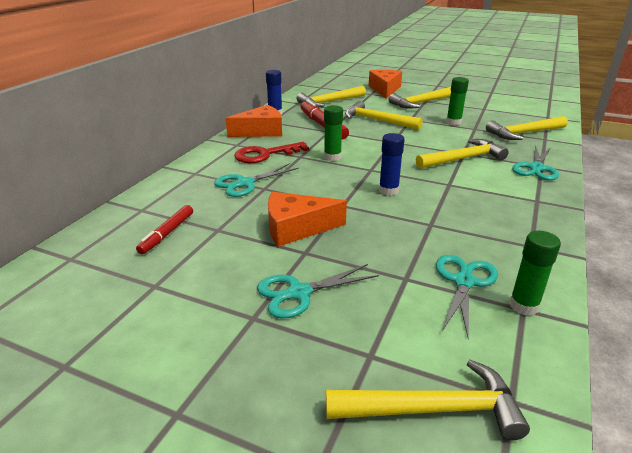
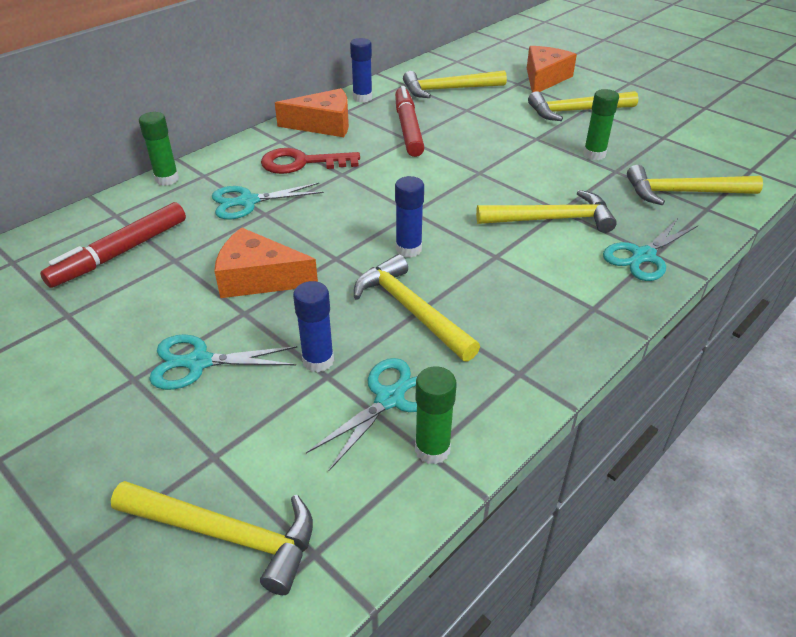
camera: 20 degrees right, 10 degrees up
red marker [136,205,193,254] -> red marker [40,202,186,288], size x1.61
green glue stick [324,105,343,161] -> green glue stick moved to [139,112,179,186]
yellow hammer [345,101,422,130] -> yellow hammer moved to [354,254,480,362]
none -> blue glue stick [293,281,334,373]

